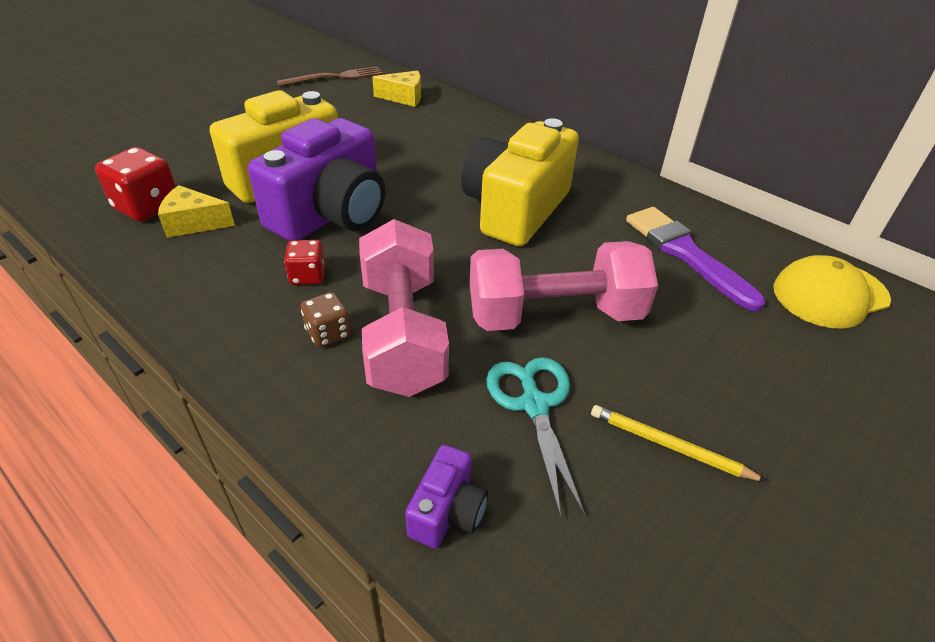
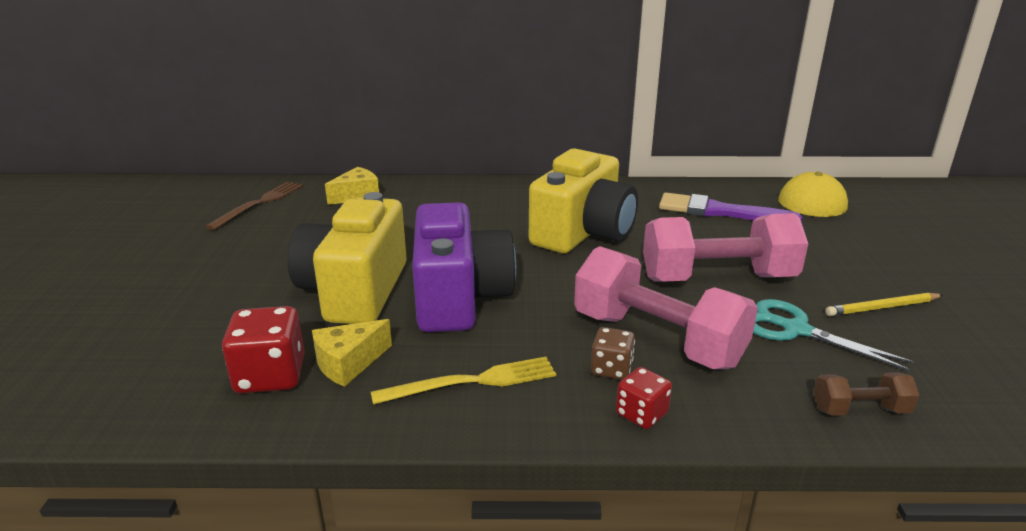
camera: 40 degrees left, 15 degrees down
red dice [284,240,325,285] -> red dice moved to [616,367,672,429]
purple camera [405,445,488,548] -> brown dumbbell [814,372,919,416]
yellow camera [461,118,579,246] -> yellow camera turned 135 degrees counterclockwise [529,149,638,253]
pink dumbbell [470,241,658,331] -> pink dumbbell turned 45 degrees clockwise [643,213,808,282]
none -> yellow fork [371,357,556,405]

